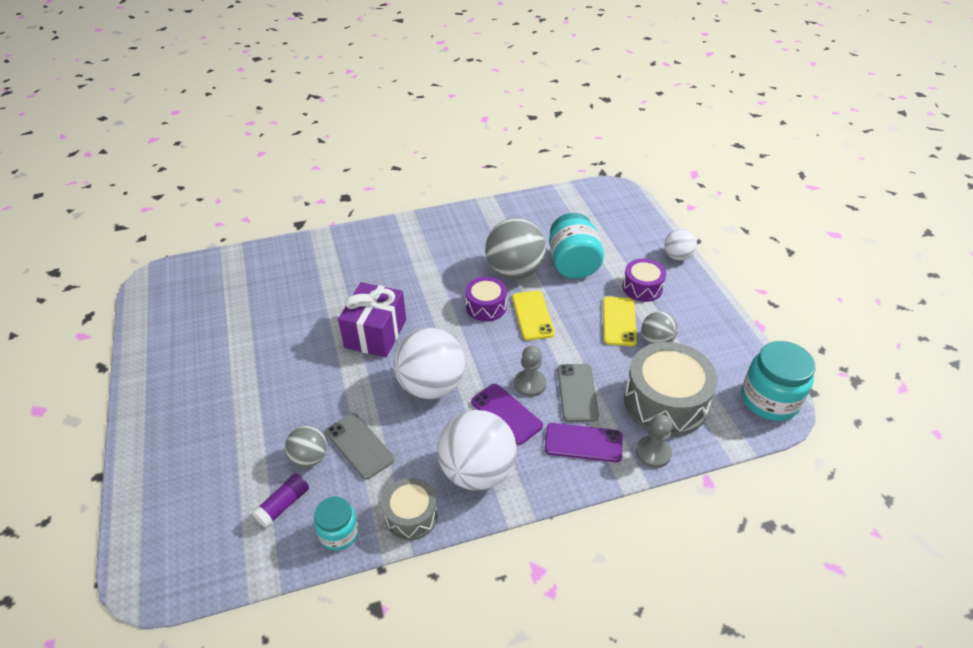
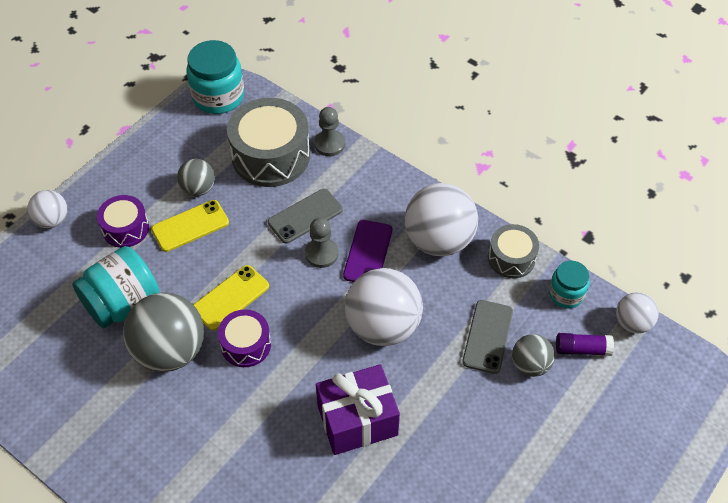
camera: 125 degrees left, 10 degrees up
purple phone [545,423,622,462] -> none
none -> white ball [616,292,659,334]

